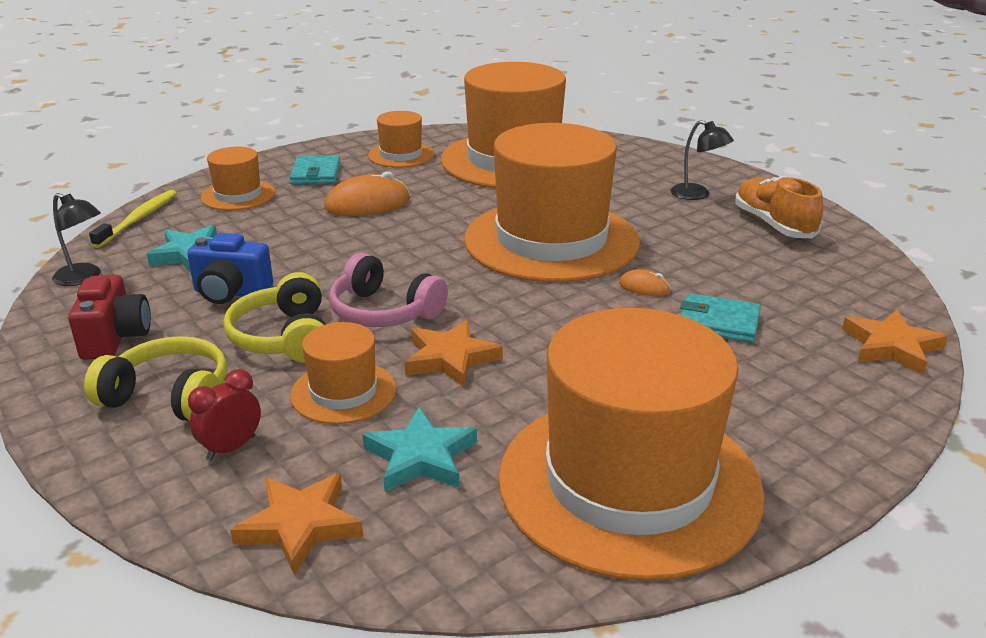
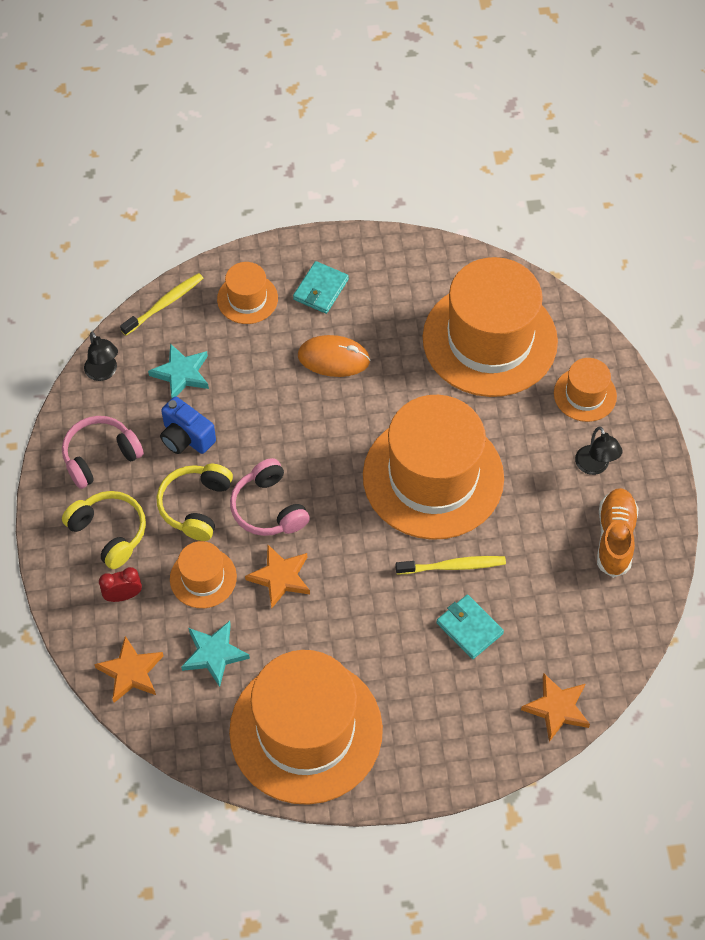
camera: 30 degrees right, 30 degrees up
red camera [68,275,151,360] -> pink headphones [62,416,144,489]
orange hat [368,111,434,168] -> orange hat moved to [554,358,617,422]
orange mouse [619,269,671,296] -> yellow toothbrush [396,556,506,574]

